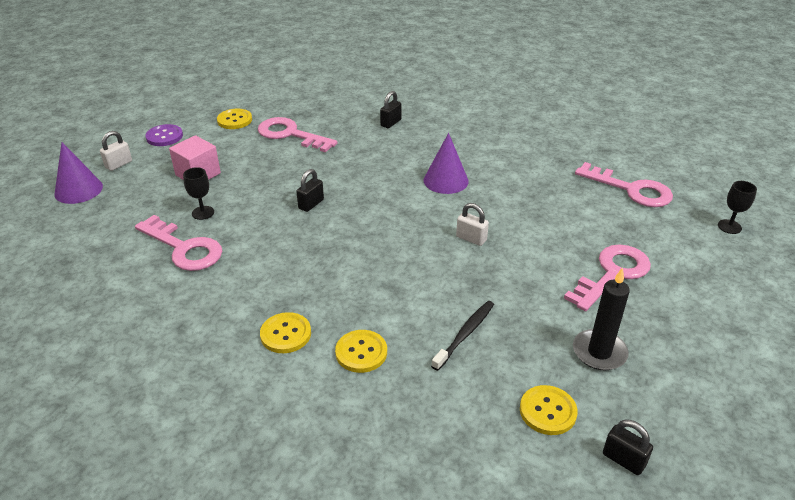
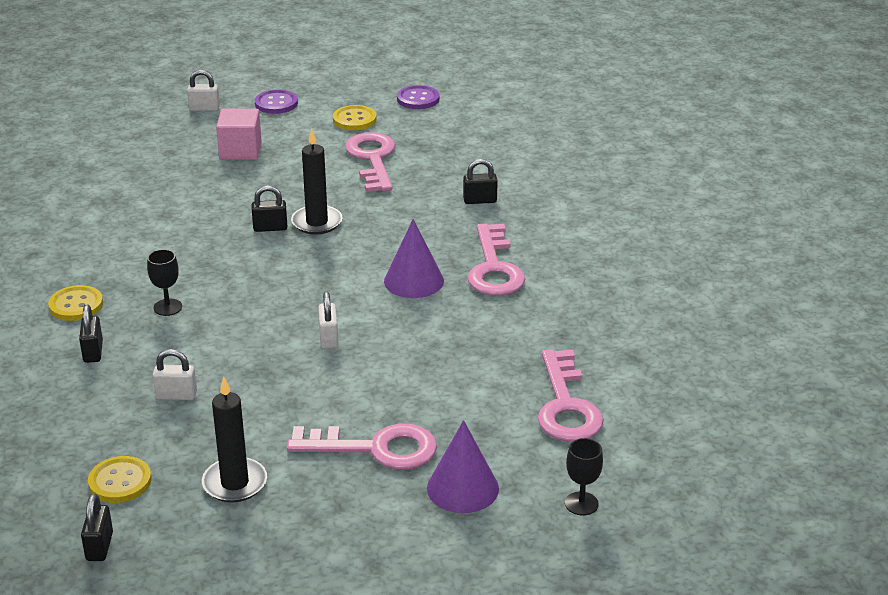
camera: 50 degrees right, 5 degrees down
purple cone [54,142,103,204] -> purple cone moved to [427,420,499,513]
pink key [135,215,222,271] -> pink key moved to [467,224,525,296]
black goblet [183,167,214,220] -> black goblet moved to [147,249,182,316]
yellow button [335,330,387,373] -> black padlock [79,305,103,363]
black toothbrush [431,301,494,371] -> white padlock [153,349,197,400]
none -> black candle [291,129,343,235]
none -> purple button [397,85,440,109]

